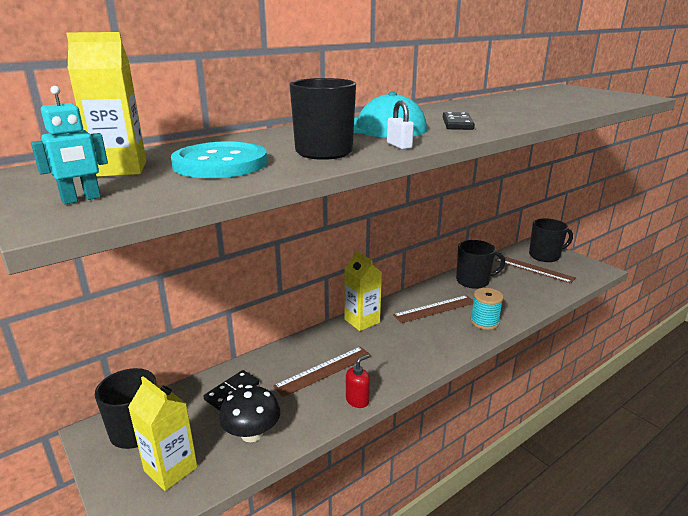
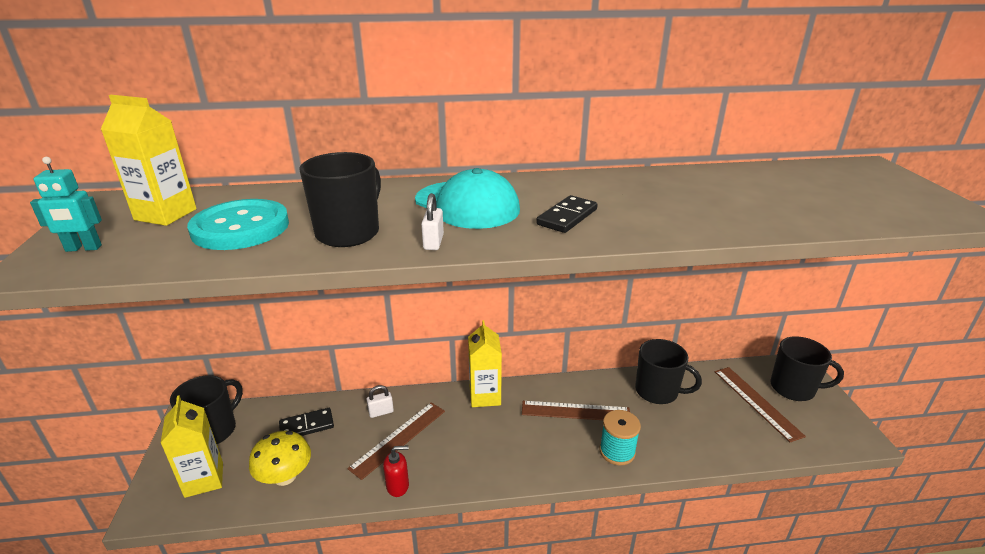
camera: 30 degrees right, 5 degrees up
black mushroom [219,385,280,442] -> yellow mushroom [249,431,311,486]
brown ruler [273,347,372,397] -> brown ruler turned 45 degrees counterclockwise [347,402,445,480]
none -> white padlock [366,385,394,418]

